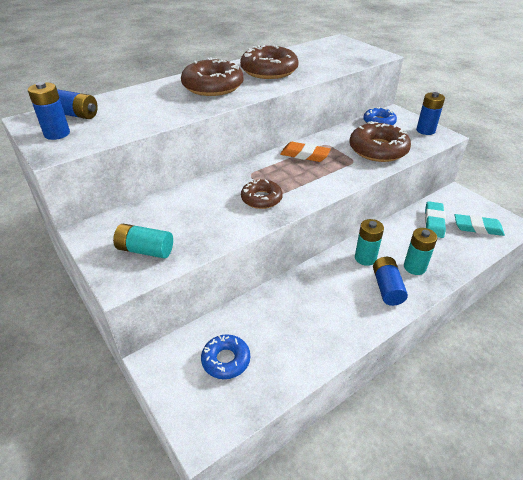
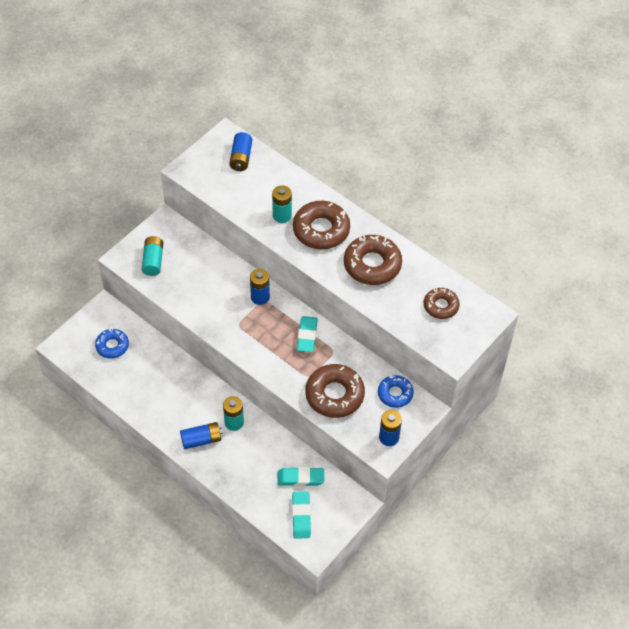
camera: 75 degrees right, 15 degrees up
blue battery [28,82,70,140] -> blue battery moved to [250,269,270,305]
brown donut [241,179,283,209] -> brown donut moved to [424,288,460,319]
orange eraser [280,142,331,162] -> turquoise eraser [297,316,318,352]
turquoise battery [404,228,437,275] -> turquoise battery moved to [272,185,292,223]

